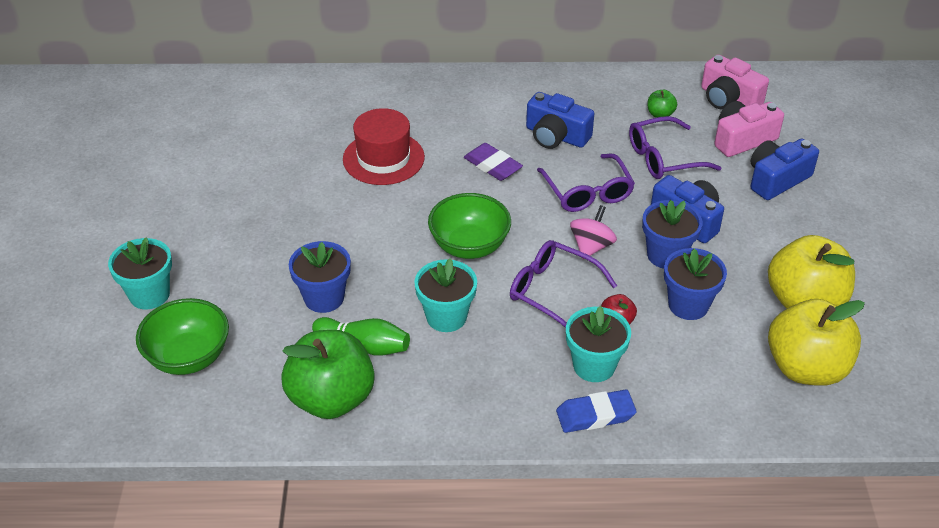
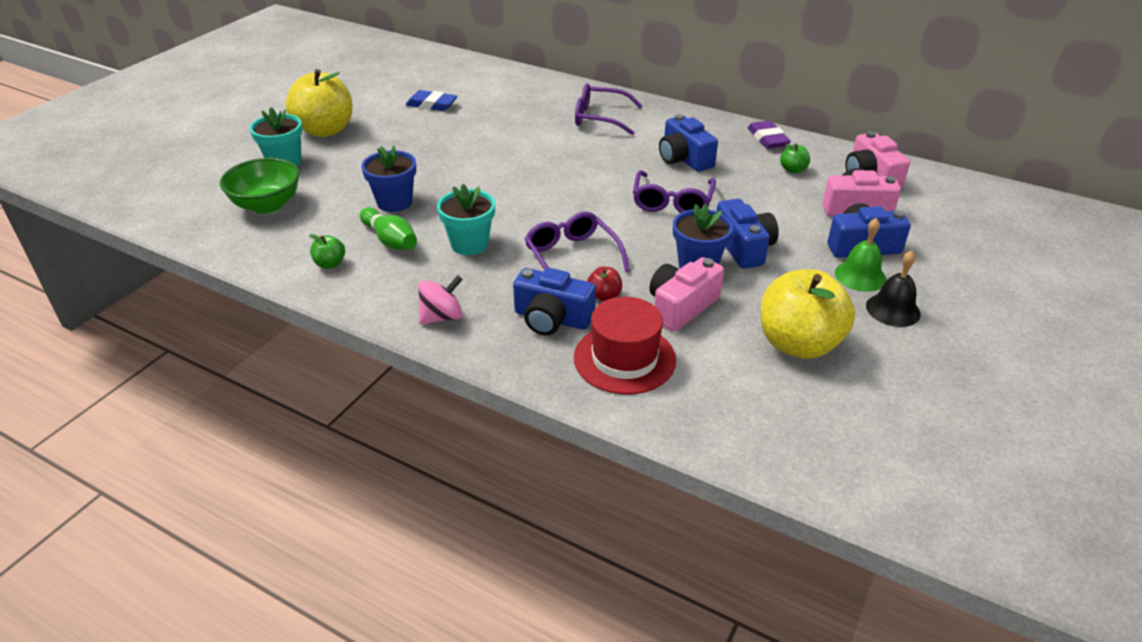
camera: 30 degrees right, 5 degrees down
green apple [281,330,375,419] -> green apple [309,234,345,269], size x0.42
red hat [343,108,425,185] -> red hat moved to [574,297,676,395]
green bowl [428,193,511,259] -> none
purple eraser [464,143,523,181] -> purple eraser moved to [748,120,791,149]
blue eraser [556,390,637,433] -> blue eraser moved to [406,90,458,111]
turquoise flower pot [566,306,631,382] -> blue camera [513,268,596,336]
pink spinning top [570,205,617,259] -> pink spinning top moved to [418,275,463,325]
purple glasses [629,116,721,179] -> purple glasses moved to [575,84,643,135]
blue flower pot [664,248,727,320] -> pink camera [649,257,724,332]
yellow apple [768,299,865,386] -> yellow apple moved to [285,69,353,137]
none -> green bell [835,218,886,292]
none -> black bell [866,250,921,327]

